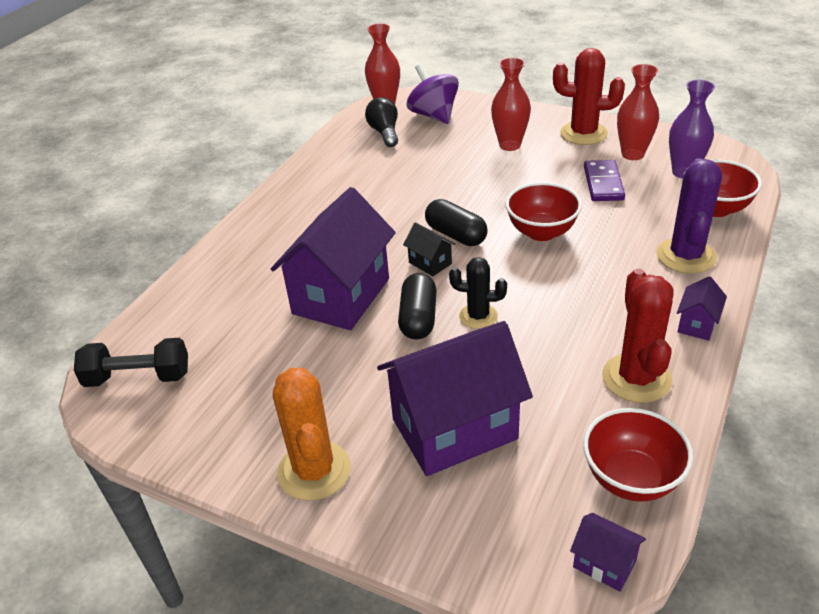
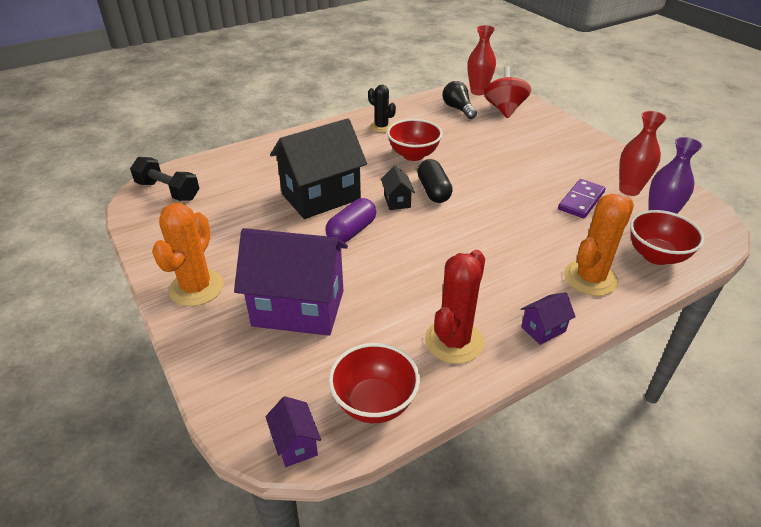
camera: 30 degrees right, 0 degrees up
purple house [271,187,396,330] -> black house [270,118,367,219]
black light bulb [365,97,398,147] -> black light bulb turned 45 degrees counterclockwise [443,81,477,119]
black capsule [398,273,437,340] -> purple capsule [325,198,376,243]
purple spinning top [407,64,459,124] -> red spinning top [484,66,532,118]
black cactus [449,257,507,329] -> black cactus moved to [368,85,396,133]
red vase [491,57,531,151] -> none
red bowl [505,182,582,241] -> red bowl moved to [387,119,443,161]
red cactus [553,48,625,145] -> none
purple cactus [656,158,722,274] -> orange cactus [564,194,634,296]

